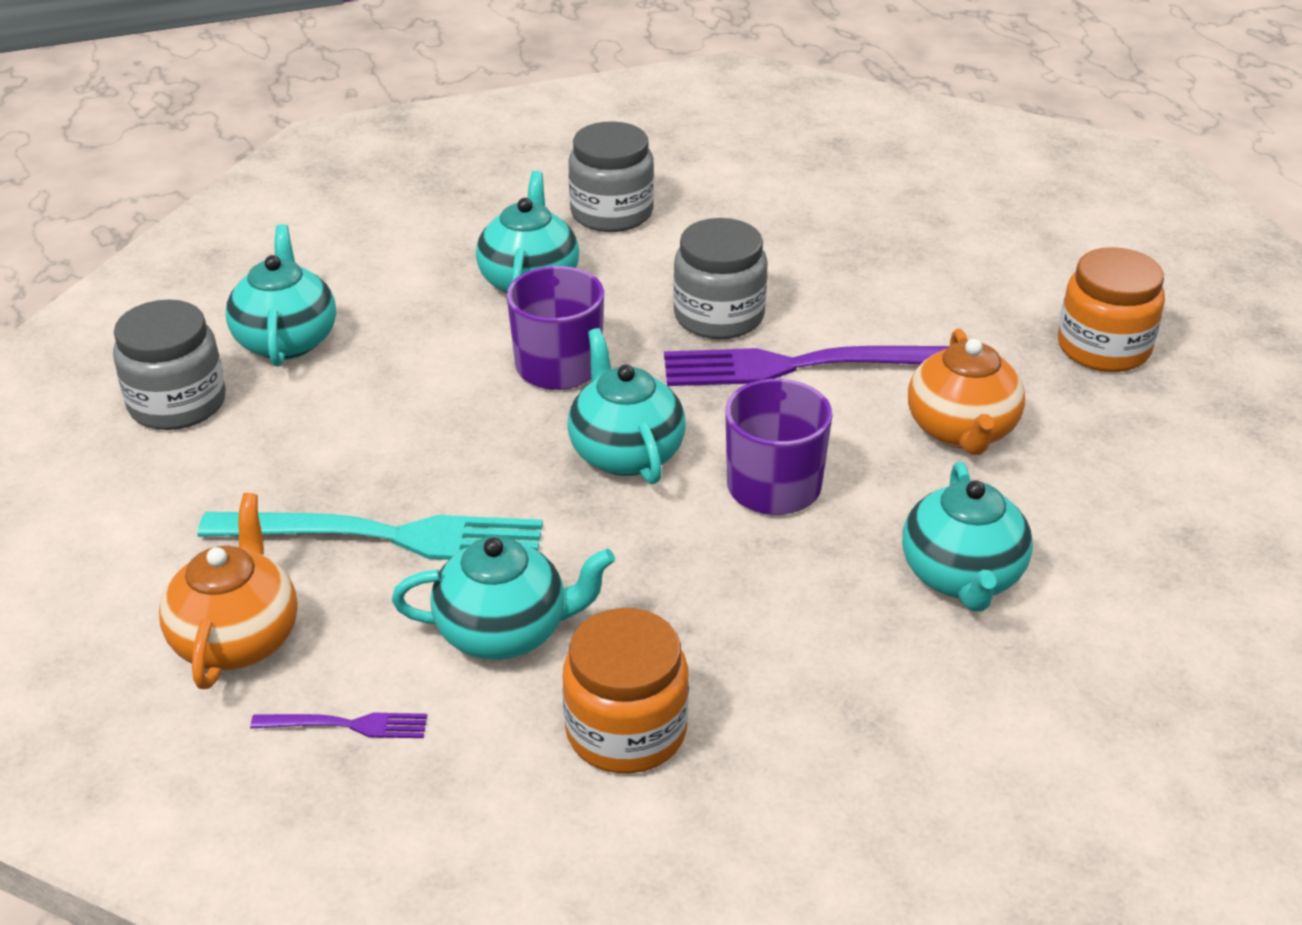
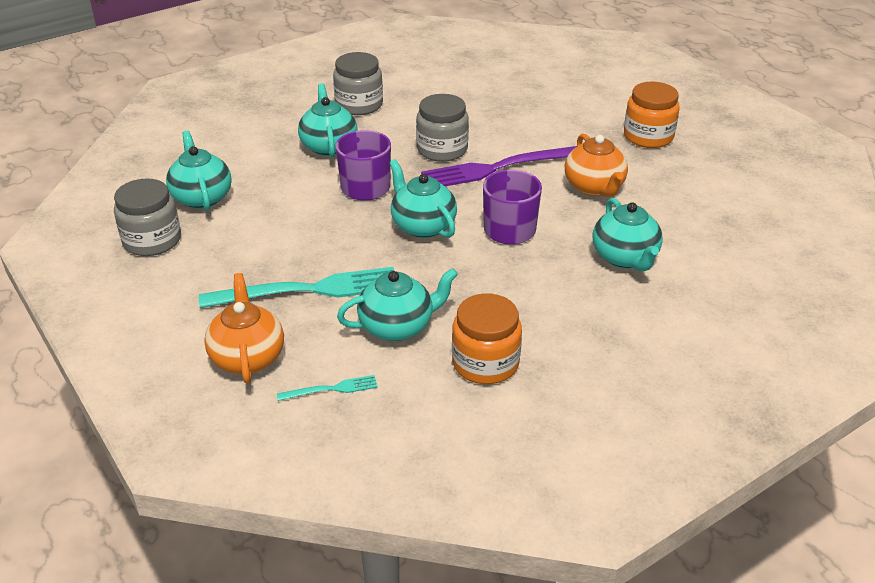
camera: 15 degrees left, 0 degrees up
purple fork [250,713,427,738] -> turquoise fork [277,375,378,401]

